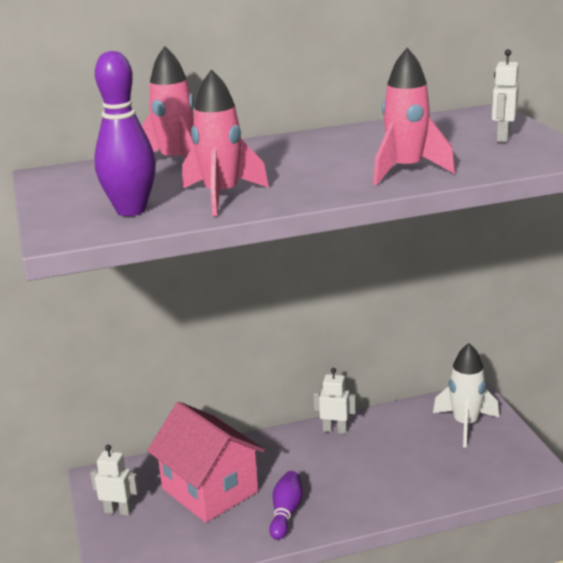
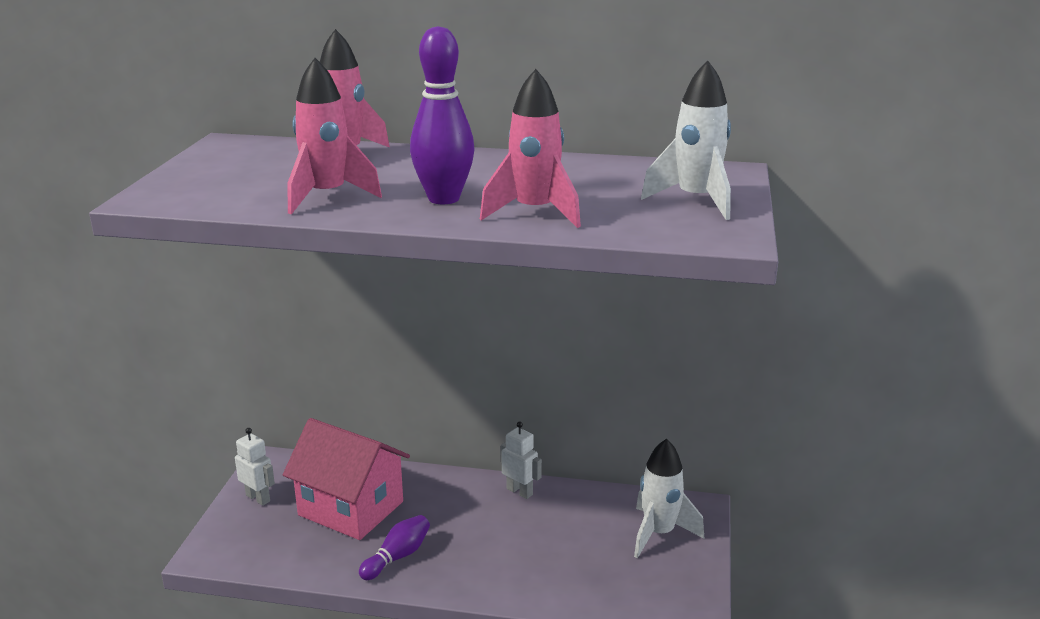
camera: 25 degrees right, 0 degrees up
purple bowling pin [94,51,156,216] -> purple bowling pin moved to [410,26,475,204]
pink house [147,402,265,523] -> pink house turned 45 degrees counterclockwise [283,418,410,540]
white robot [492,49,519,142] -> white rocket [641,61,731,220]

